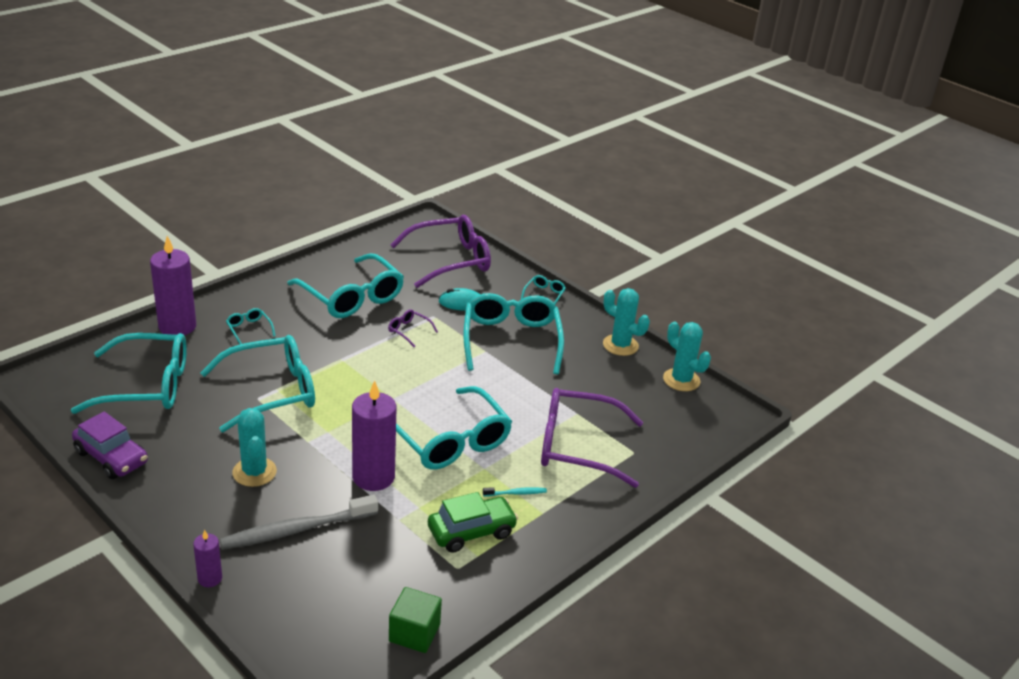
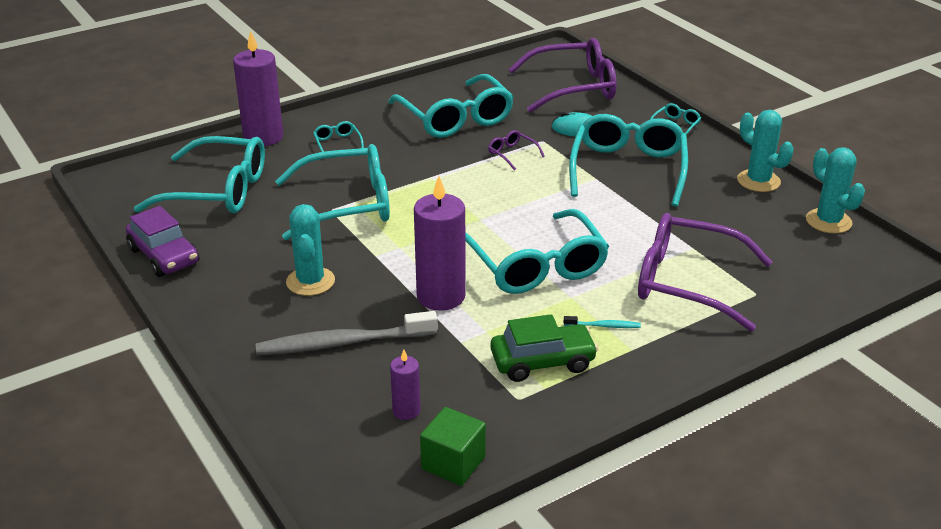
camera: 15 degrees right, 0 degrees up
purple candle [193,530,222,587] -> purple candle moved to [390,350,420,420]

